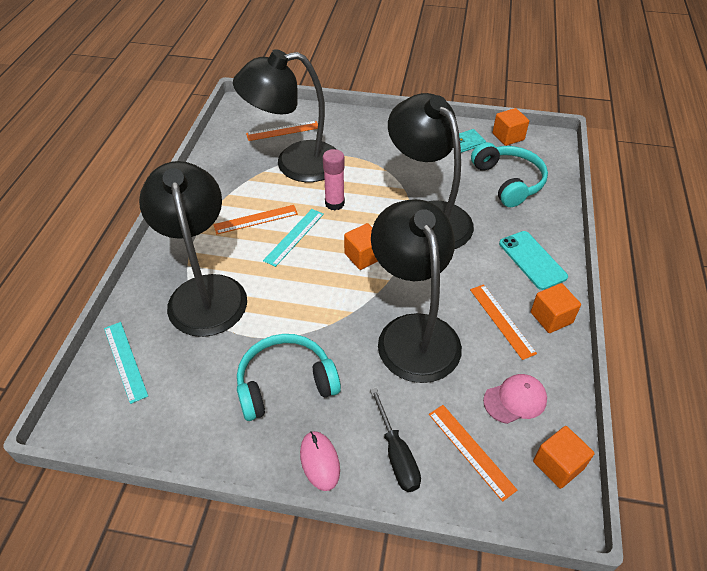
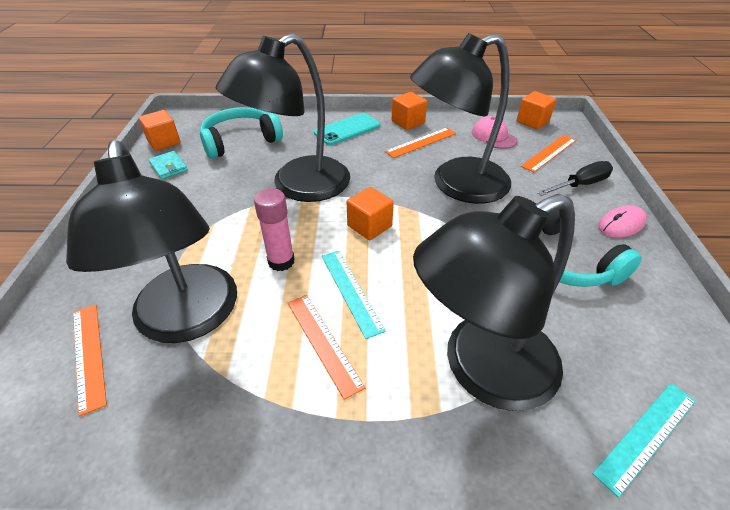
camera: 100 degrees left, 5 degrees down
turquoise ruler [263,209,324,267] -> turquoise ruler turned 45 degrees clockwise [322,251,386,339]

